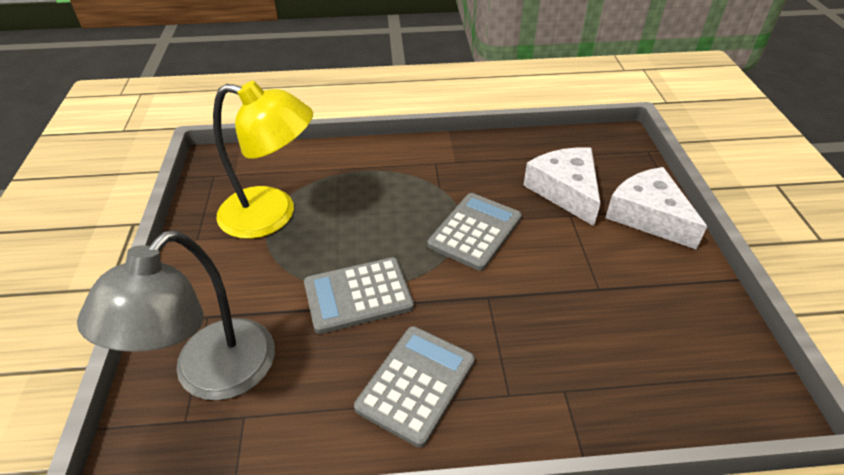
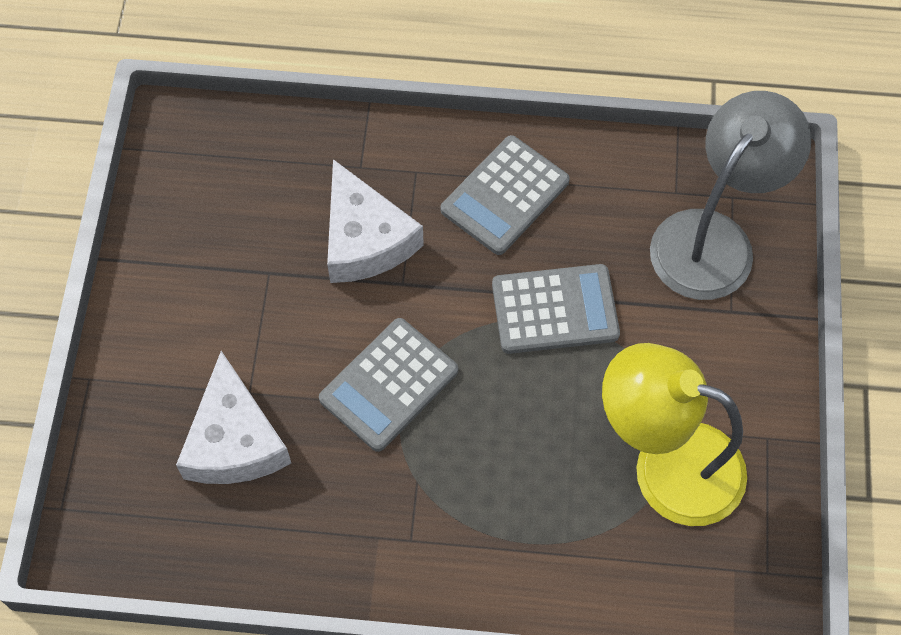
camera: 170 degrees left, 20 degrees up
white cheese [605,167,708,250] -> white cheese moved to [327,159,424,283]

